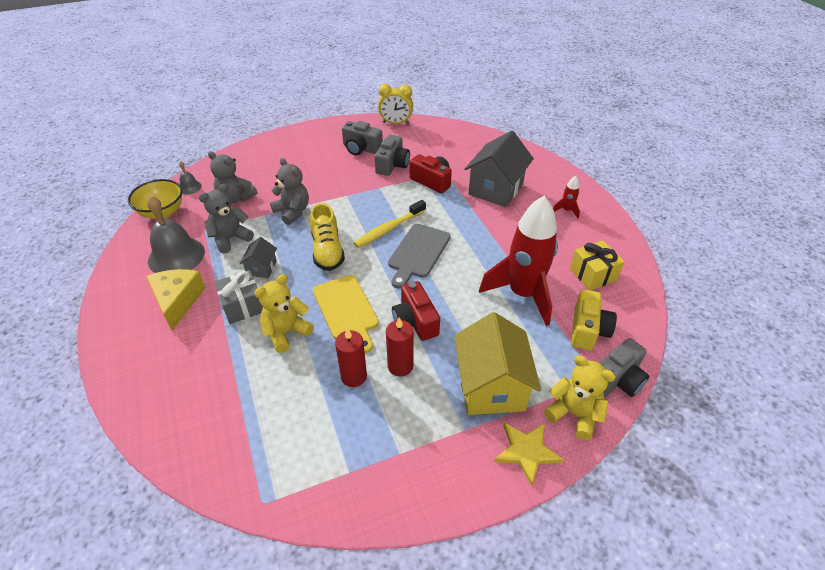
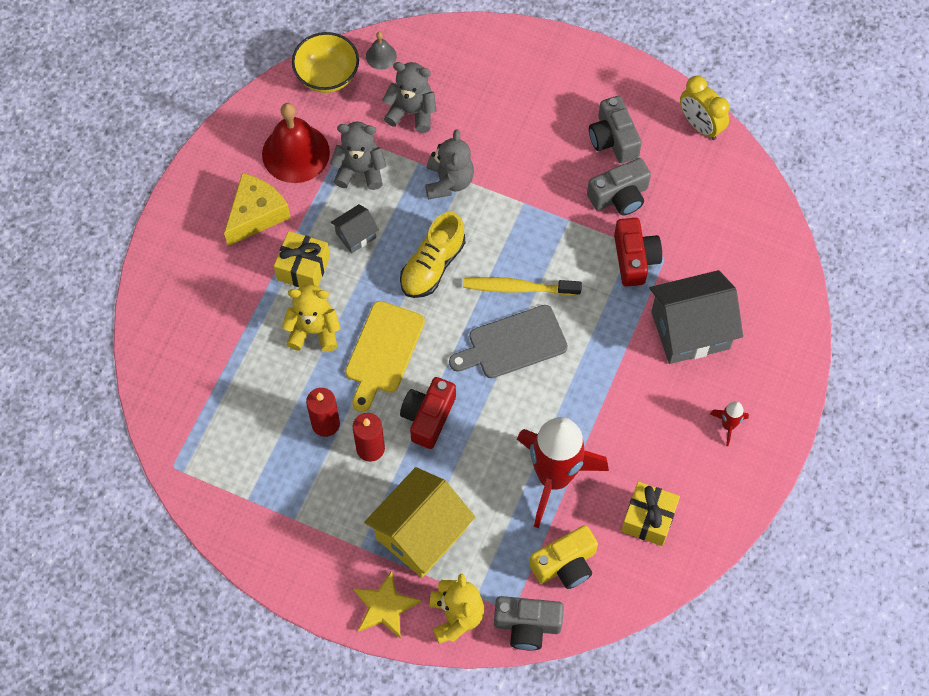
camera: 45 degrees right, 20 degrees up
grey bell [147,196,205,273] -> red bell [262,103,330,183]
grey teddy bear [208,151,257,203] -> grey teddy bear turned 120 degrees clockwise [382,62,437,133]
grey gift [214,270,263,324] -> yellow gift [274,231,330,287]

